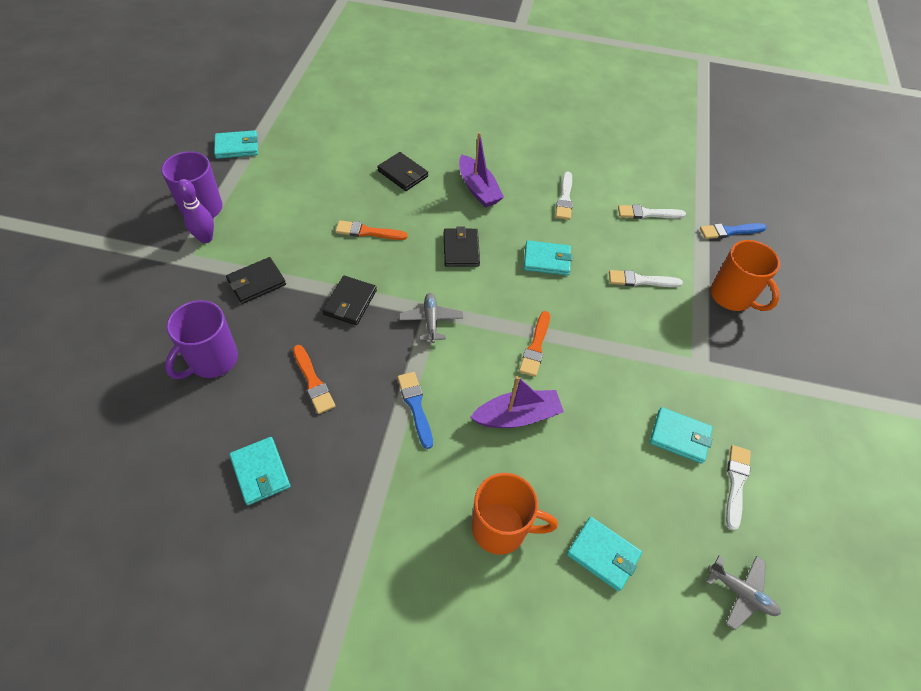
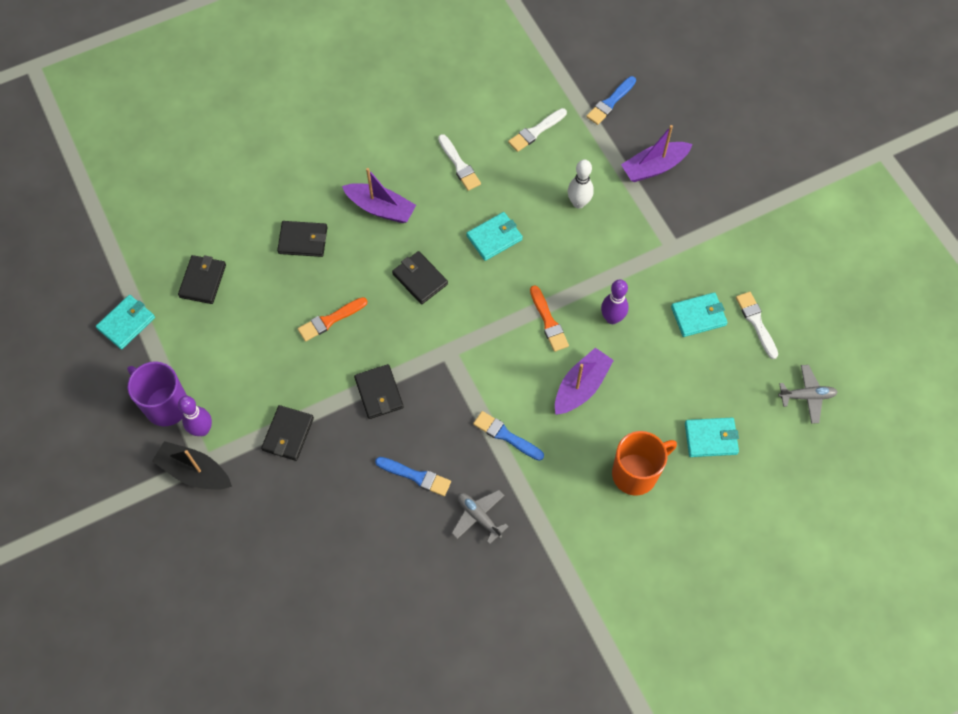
camera: 35 degrees left, 10 degrees up
purple mug [165,300,238,379] -> none
turquoise wallet [229,437,290,505] -> none
orange brush [293,345,335,414] -> blue brush [375,457,451,496]
grey plane [399,293,463,343] -> grey plane moved to [452,490,509,544]
white brush [609,270,683,287] -> white bowling pin [568,159,594,209]
orange mug [711,240,780,311] -> purple boat [621,125,692,182]
none -> black boat [152,441,232,490]
none -> black wallet [178,255,226,304]
none -> purple bowling pin [601,279,629,324]

